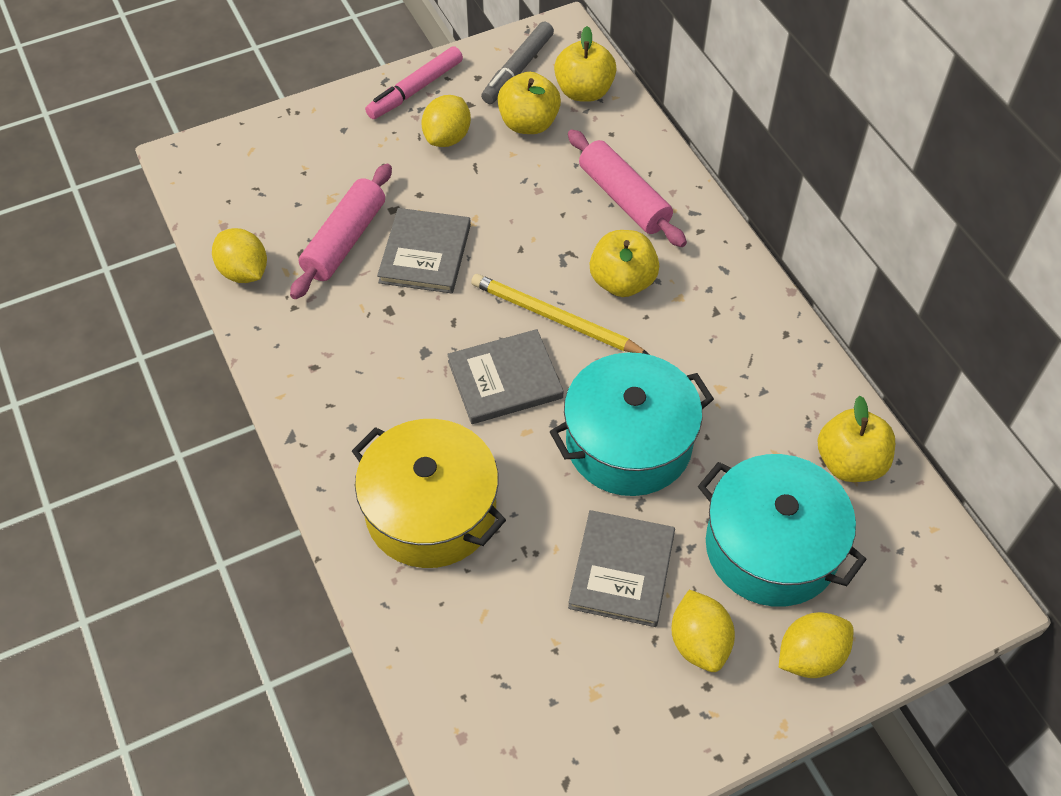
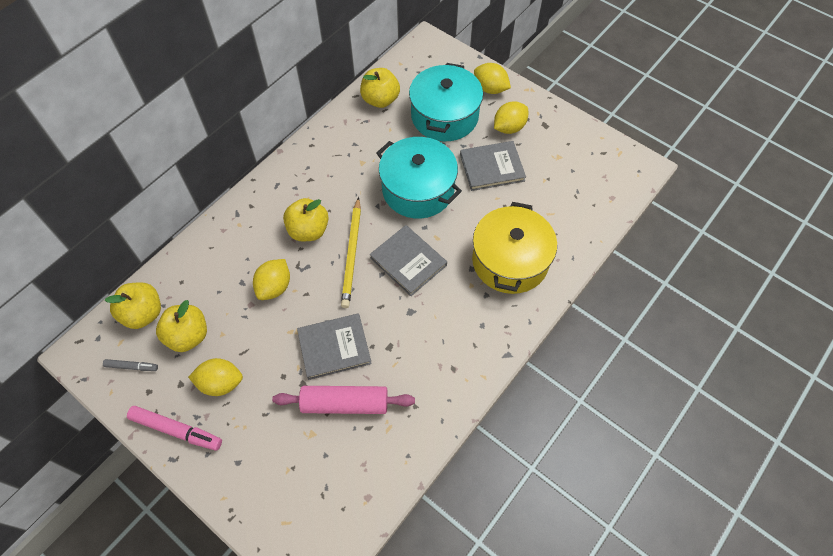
camera: 115 degrees left, 5 degrees up
yellow lemon [212,228,267,283] -> yellow lemon moved to [253,259,290,300]
grey marker [481,21,554,104] -> grey marker [103,359,158,371], size x0.57
pink rolling pin [568,129,687,247] -> none

